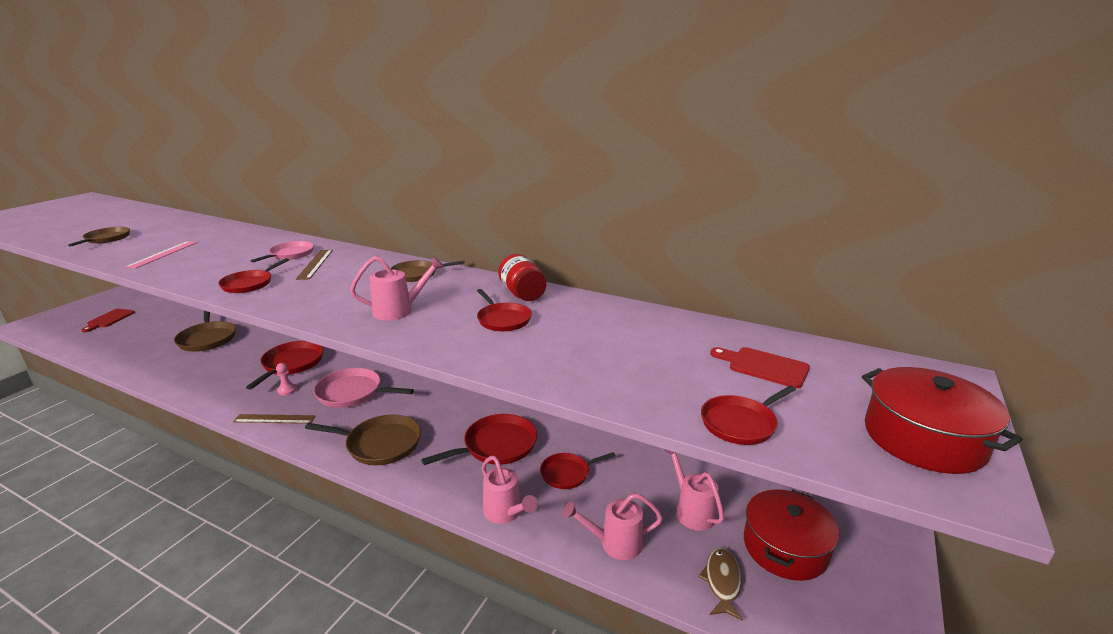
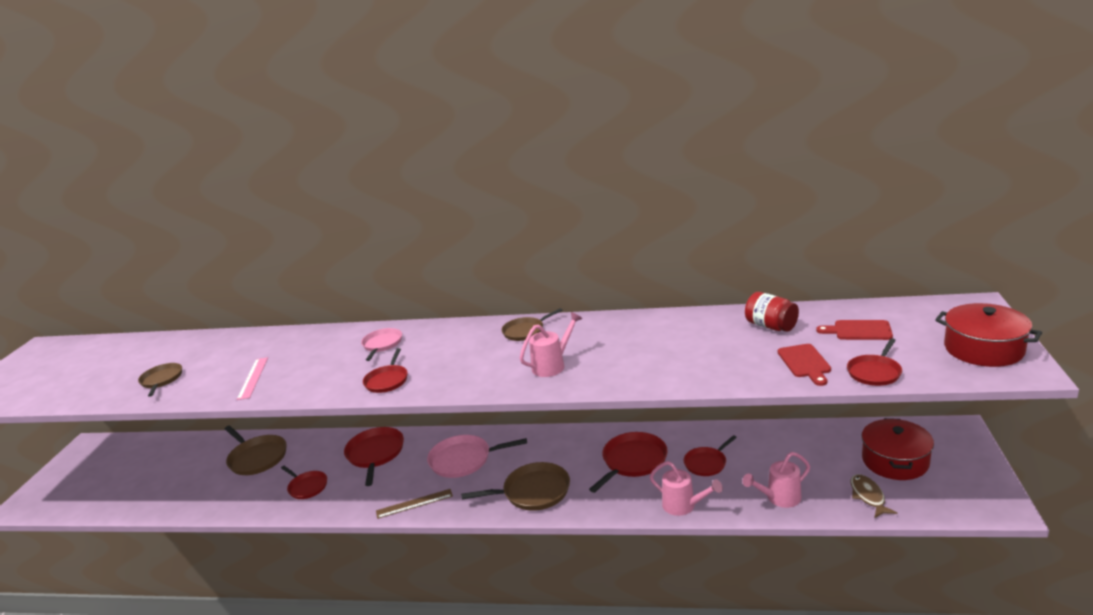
camera: 15 degrees left, 0 degrees up
red cutting board [82,309,135,332] -> red cutting board moved to [778,344,831,386]
pink pawn [276,363,297,395] -> none
brown ruler [296,250,333,280] -> none
red pan [477,289,532,331] -> red pan moved to [281,466,327,499]
red jar [498,254,546,301] -> red jar moved to [745,292,799,332]
pink watering can [664,449,724,531] -> none

